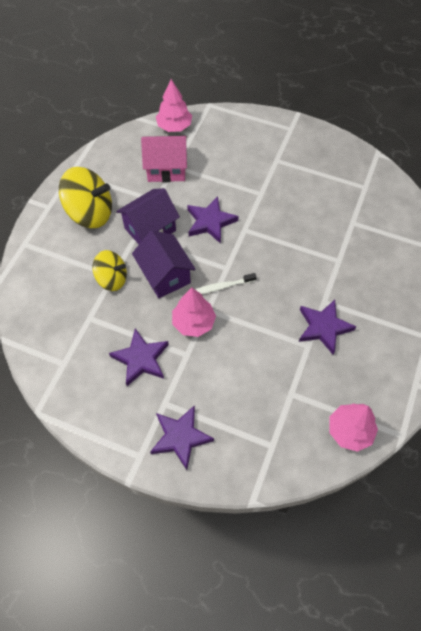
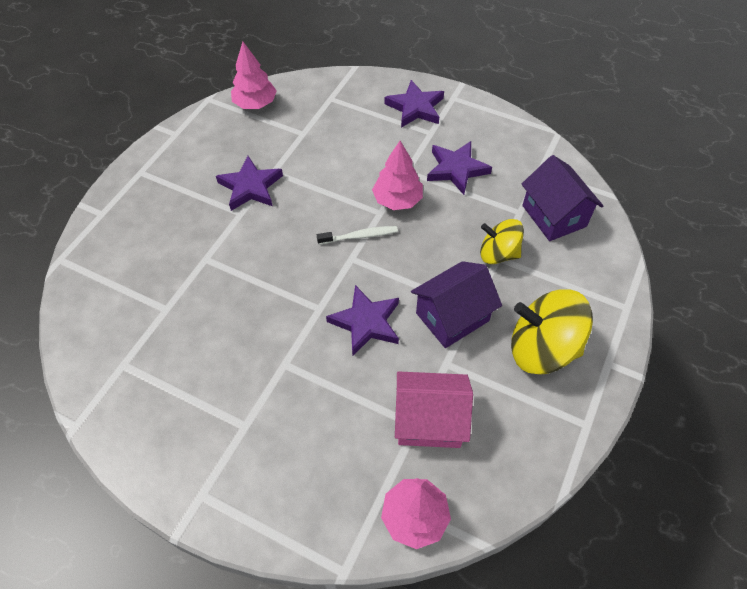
camera: 175 degrees left, 5 degrees down
purple house [132,230,196,298] -> purple house moved to [522,155,603,241]

